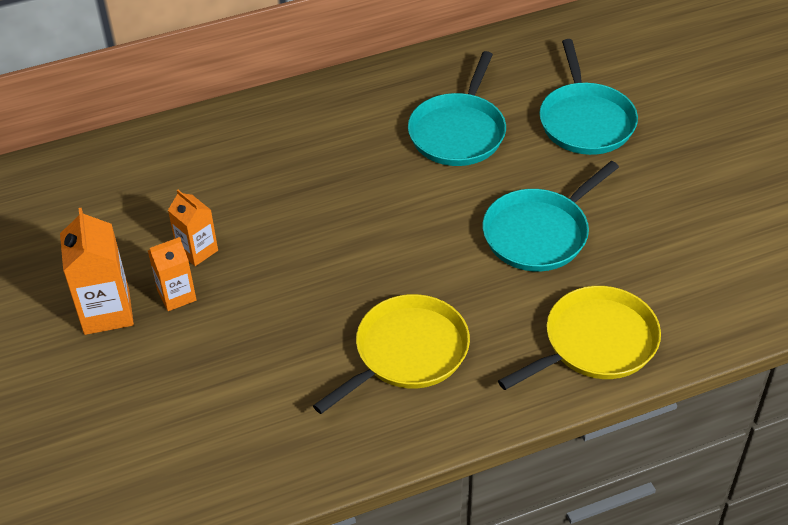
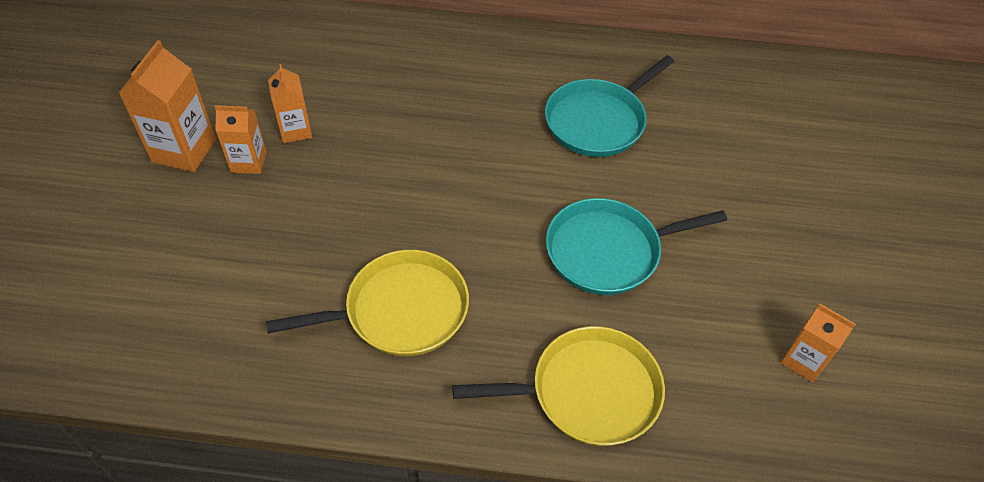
camera: 25 degrees right, 5 degrees up
turquoise pan [539,39,638,155] -> none
none -> orange carton [781,303,856,382]

